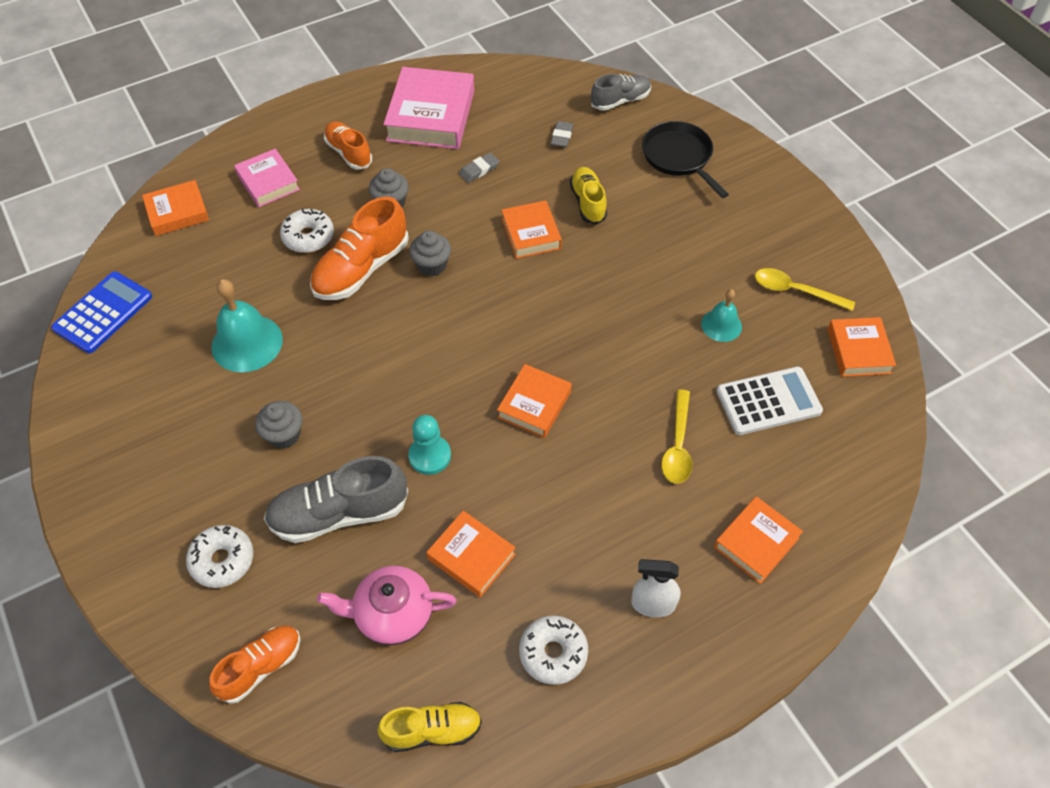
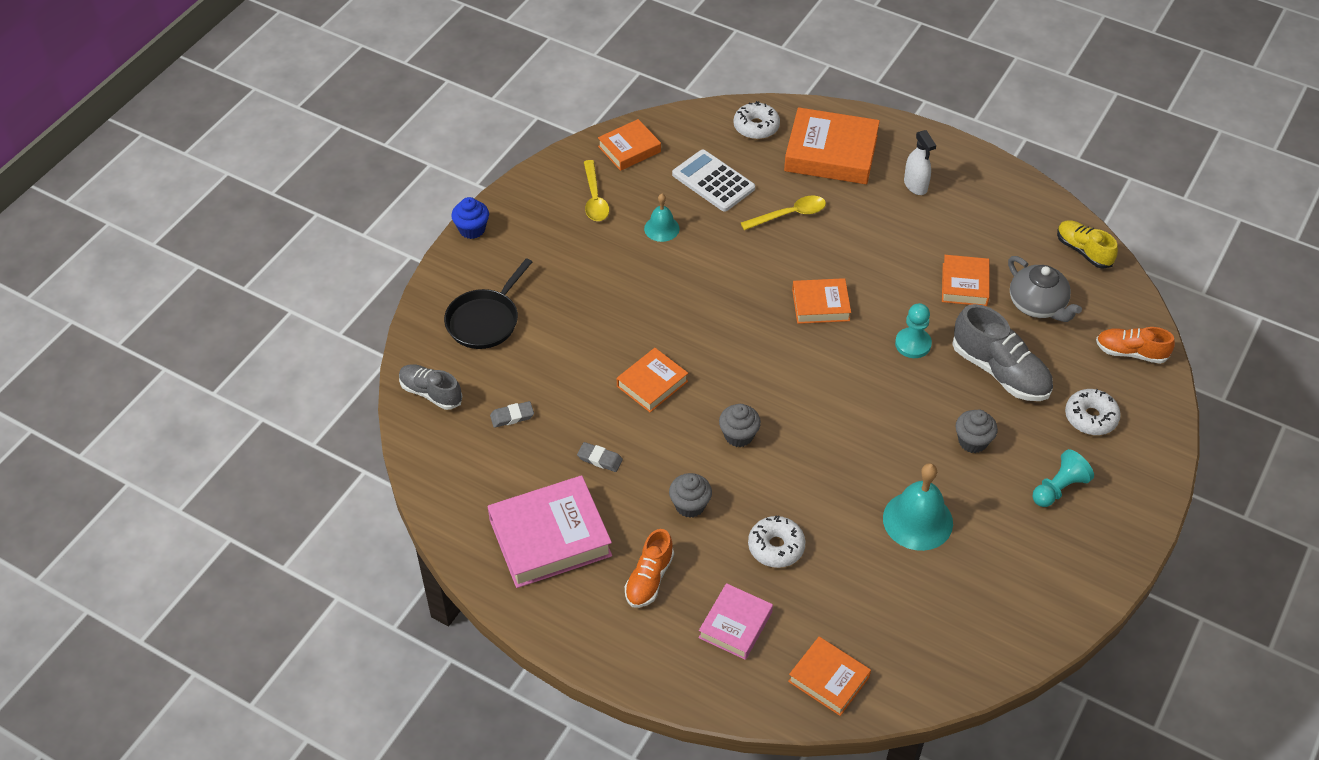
camera: 120 degrees left, 5 degrees down
blue calculator [51,271,152,353] -> none
orange shoe [310,197,409,300] -> none
pink teapot [317,566,457,645] -> grey teapot [1008,256,1082,322]
white donut [519,616,588,685] -> white donut moved to [733,101,780,139]
yellow shoe [570,167,607,225] -> none
orange book [714,496,803,584] -> orange book [784,107,880,184], size x1.71
none -> blue cupcake [451,197,489,239]
none -> turquoise pawn [1032,449,1094,507]

